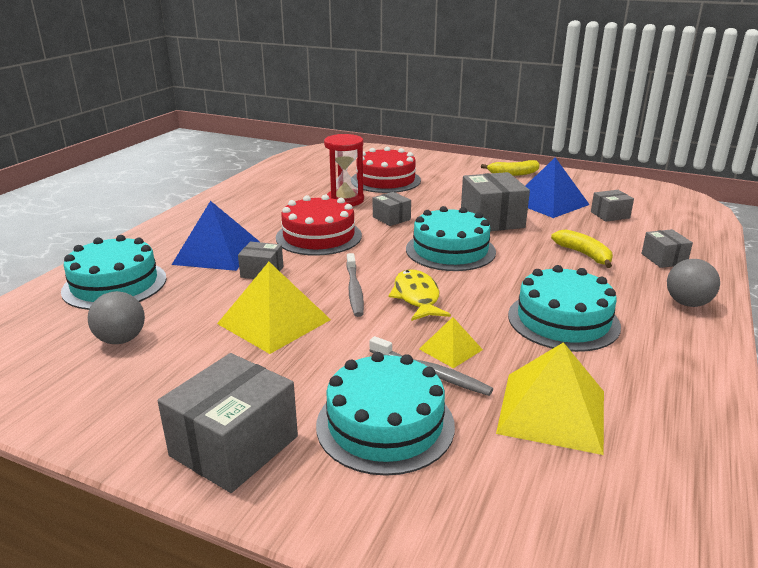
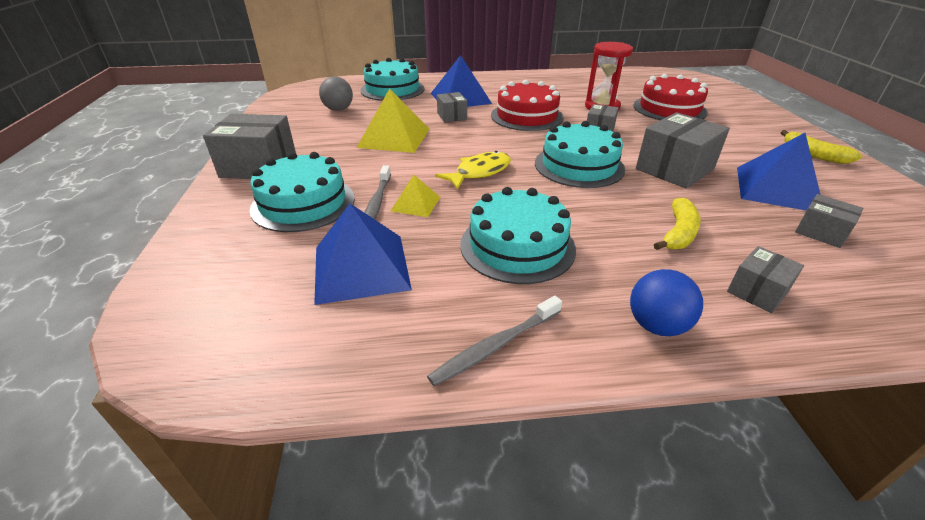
camera: 60 degrees right, 10 degrees up
grey toothbrush [346,253,364,317] -> grey toothbrush moved to [427,296,562,386]
yellow pyramid [496,342,604,455] -> blue pyramid [314,204,412,305]
grey ball [667,259,720,307] -> blue ball [630,269,703,336]

